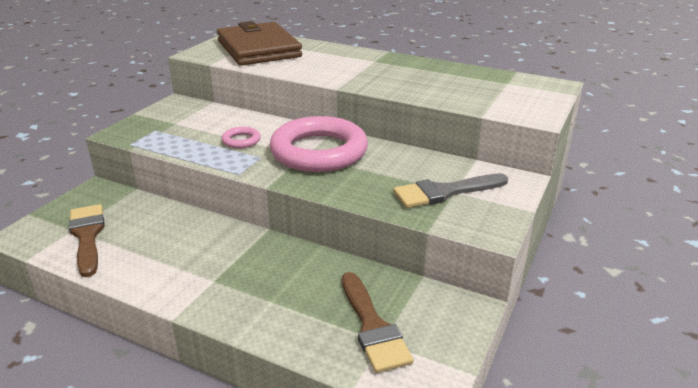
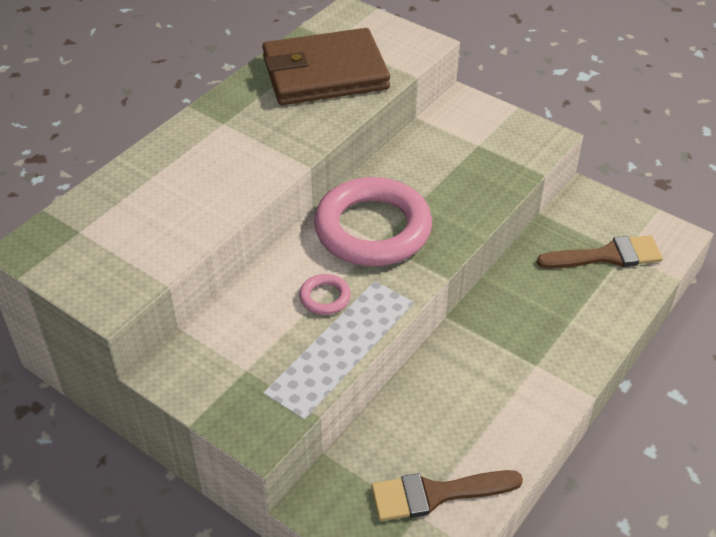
camera: 80 degrees left, 15 degrees up
brown wallet [217,21,302,66] -> brown wallet moved to [262,28,390,105]
grey brush [393,173,508,208] -> none

